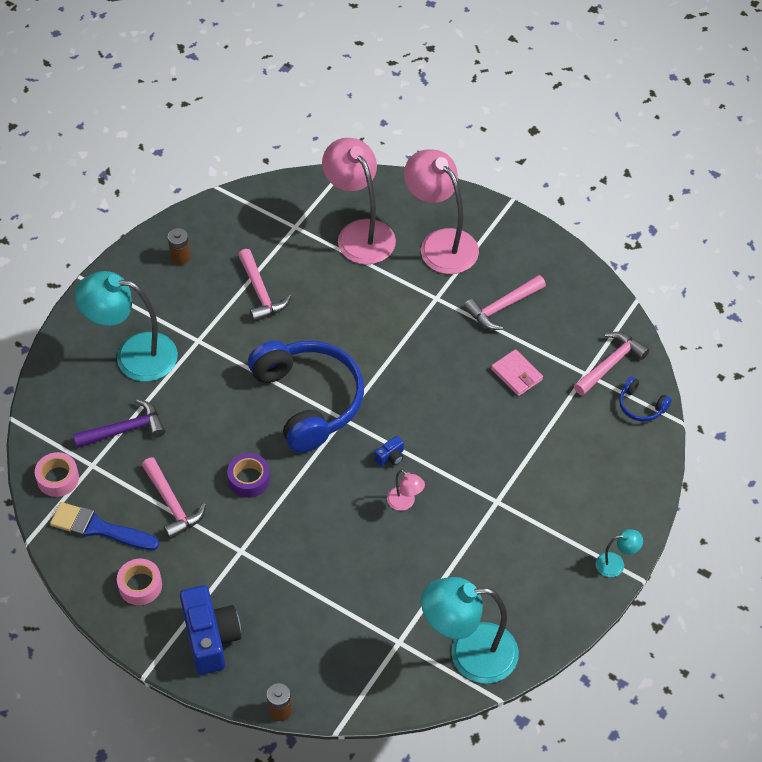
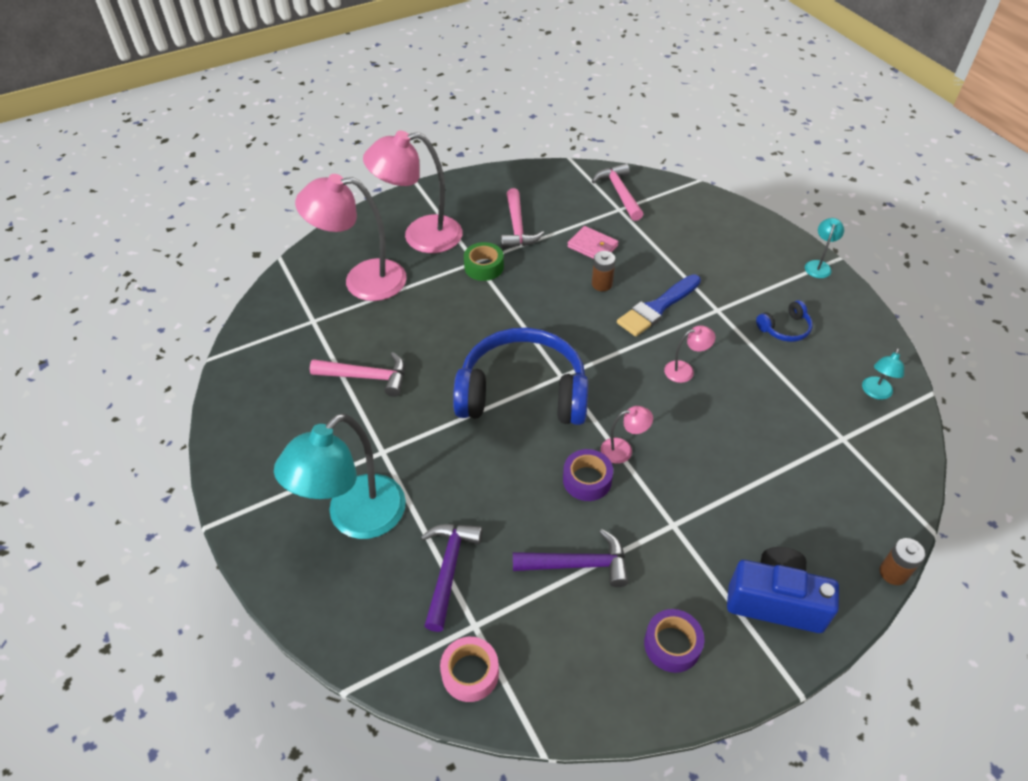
camera: 60 degrees left, 5 degrees down
blue brush [50,502,160,551] -> blue brush moved to [617,274,701,337]
pink tape [117,559,162,605] -> purple tape [644,609,704,673]
pink hammer [142,457,206,539] -> purple hammer [513,529,629,587]
brown battery [168,228,191,265] -> brown battery moved to [592,251,616,291]
blue camera [375,436,404,467] -> none
turquoise lamp [421,577,519,684] -> turquoise lamp [862,348,904,400], size x0.44
pink wallet [491,349,543,396] -> pink wallet turned 45 degrees clockwise [568,226,618,259]
blue headphones [619,376,672,421] -> blue headphones moved to [756,300,813,342]
none -> green tape [464,242,504,281]
none -> pink lamp [601,406,653,464]

